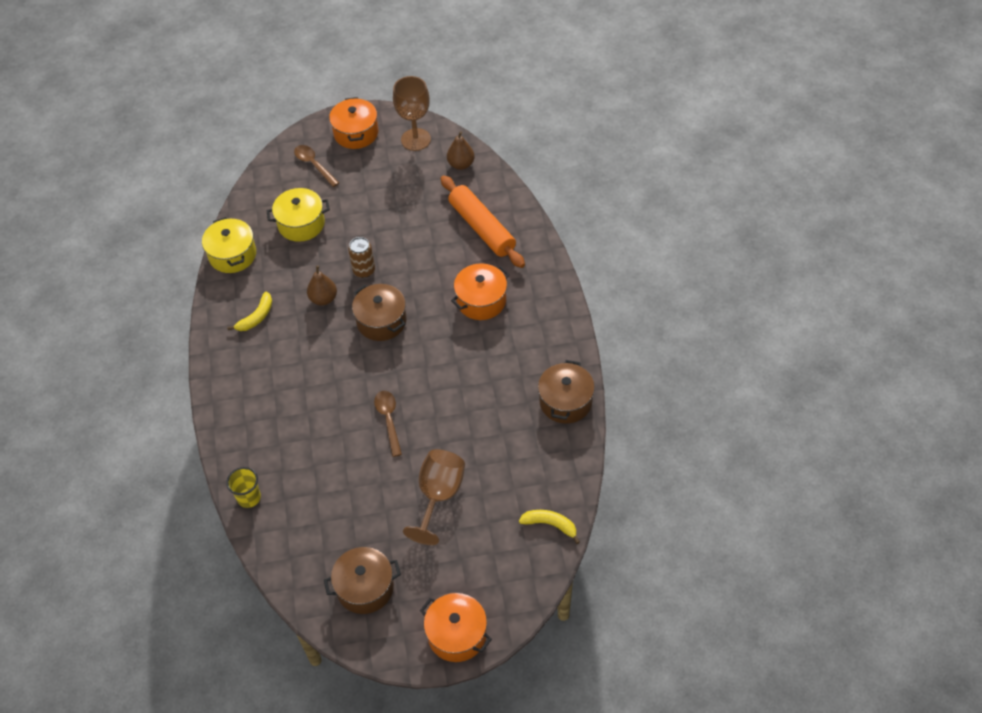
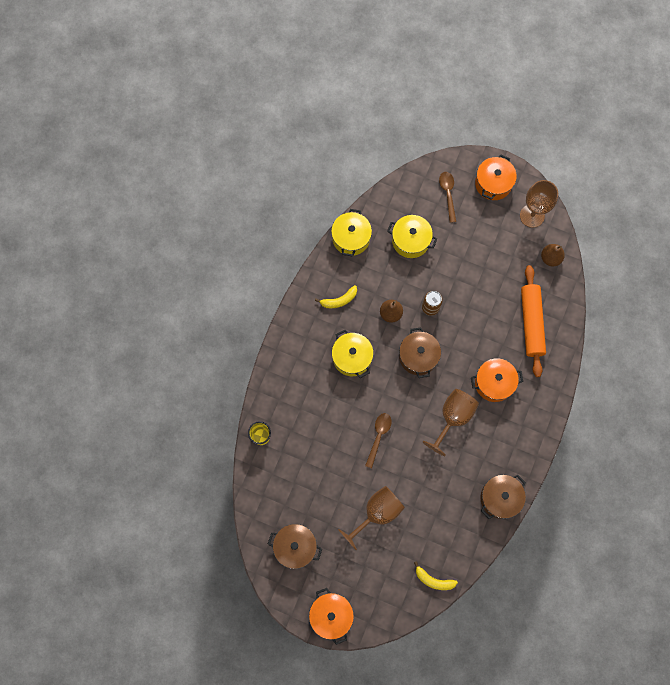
camera: 30 degrees right, 20 degrees up
yellow banana [519,510,580,544] -> yellow banana turned 150 degrees clockwise [414,561,458,590]
none -> yellow pot [332,330,374,378]
none -> brown goblet [423,389,479,456]

